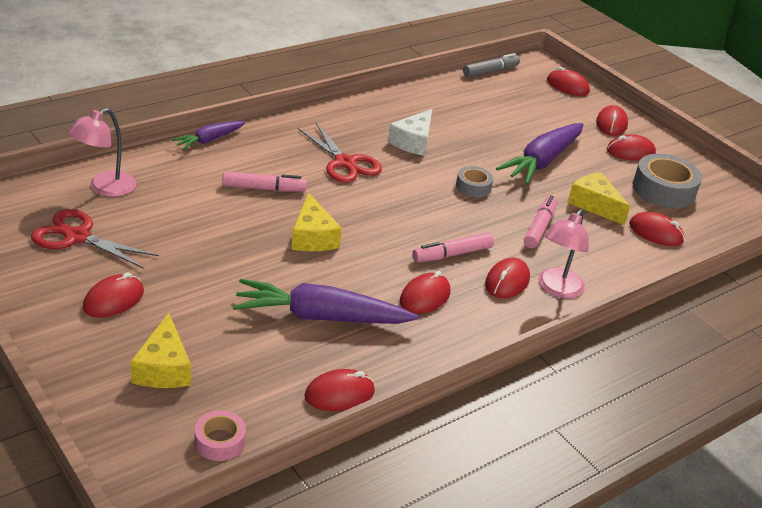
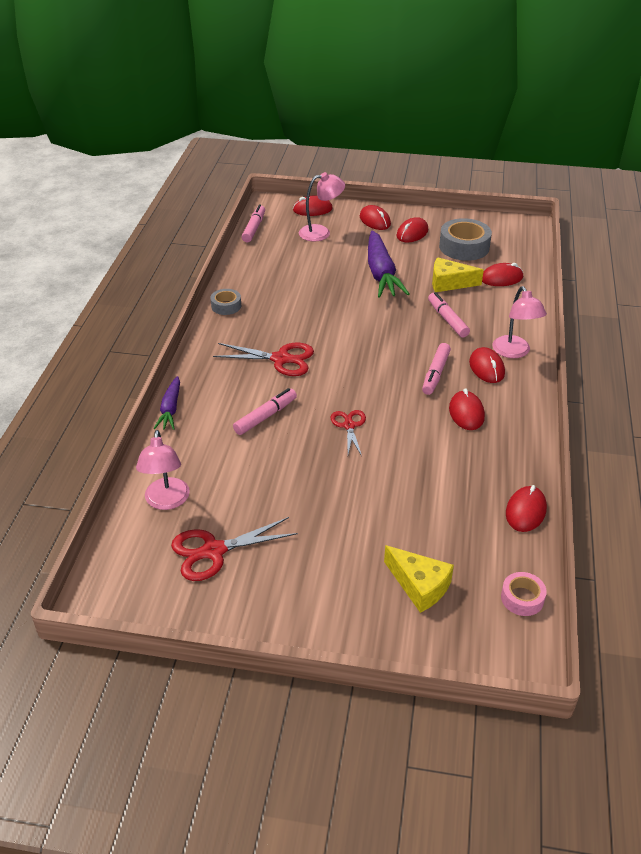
camera: 40 degrees left, 5 degrees up
red mouse [83,272,144,318] -> none
purple carrot [233,279,418,324] -> none
yellow cheese [292,192,342,251] -> red scissors [331,410,366,456]
white cheese [388,109,432,156] -> none
grey tape [456,166,493,197] -> grey tape moved to [210,289,241,315]
grey marker [463,53,520,77] -> pink marker [242,204,265,242]
none -> pink lamp [299,172,345,242]

